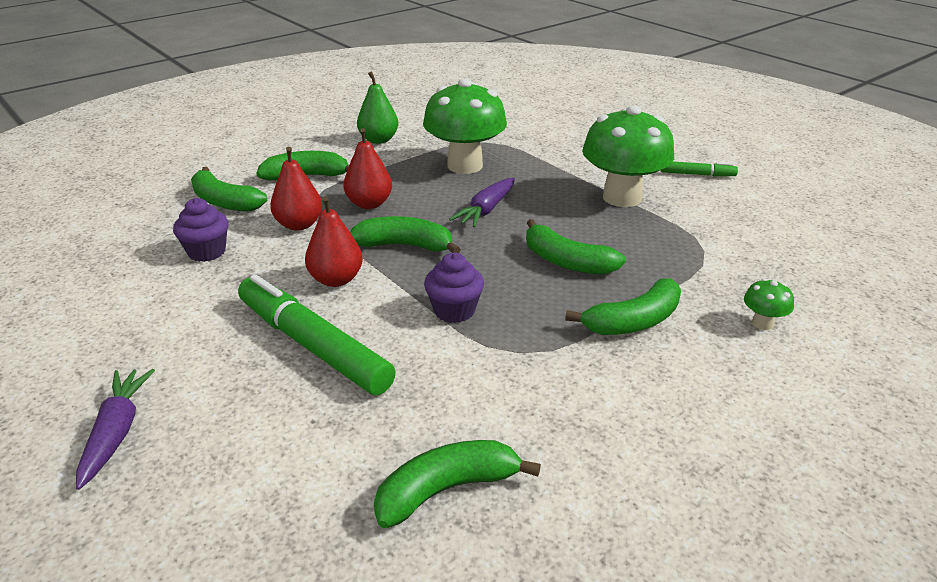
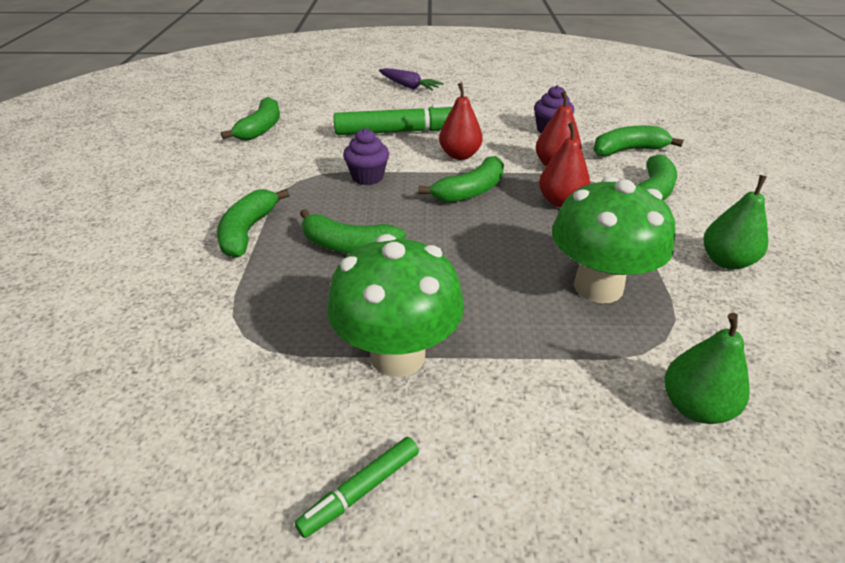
camera: 130 degrees right, 5 degrees up
purple carrot [449,178,515,227] -> none
green banana [526,219,626,275] -> green banana turned 150 degrees counterclockwise [300,209,406,253]
green mushroom [744,278,794,330] -> none
none -> green pear [664,313,750,424]

